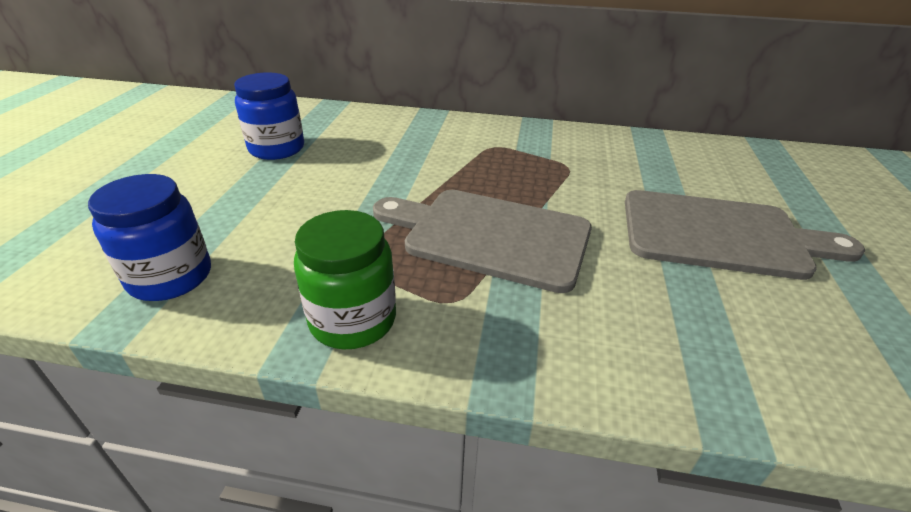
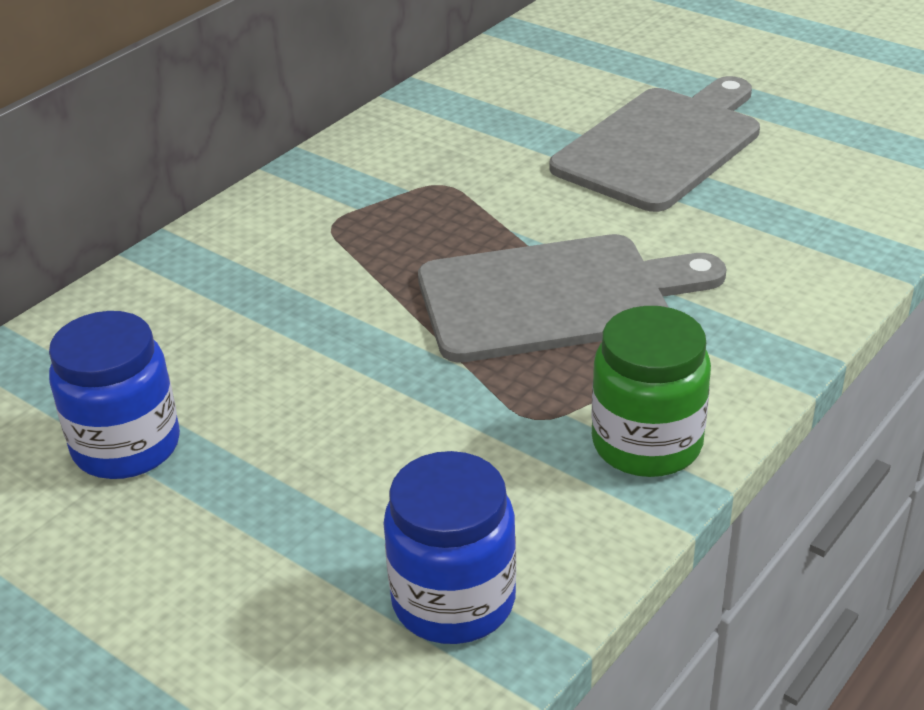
camera: 60 degrees left, 0 degrees up
grey cutting board [373,190,592,293] -> grey cutting board turned 150 degrees counterclockwise [418,234,726,362]

